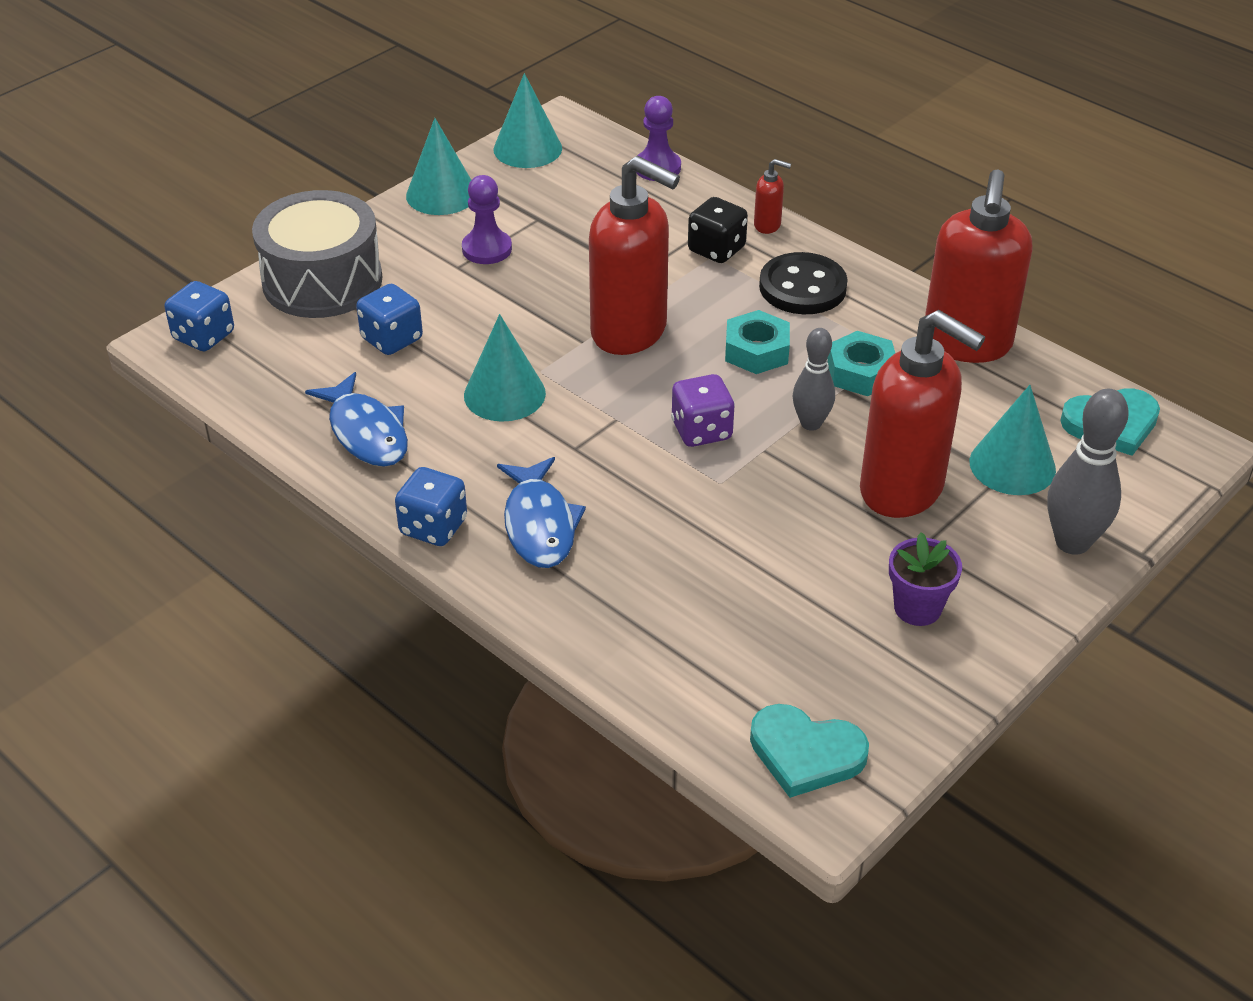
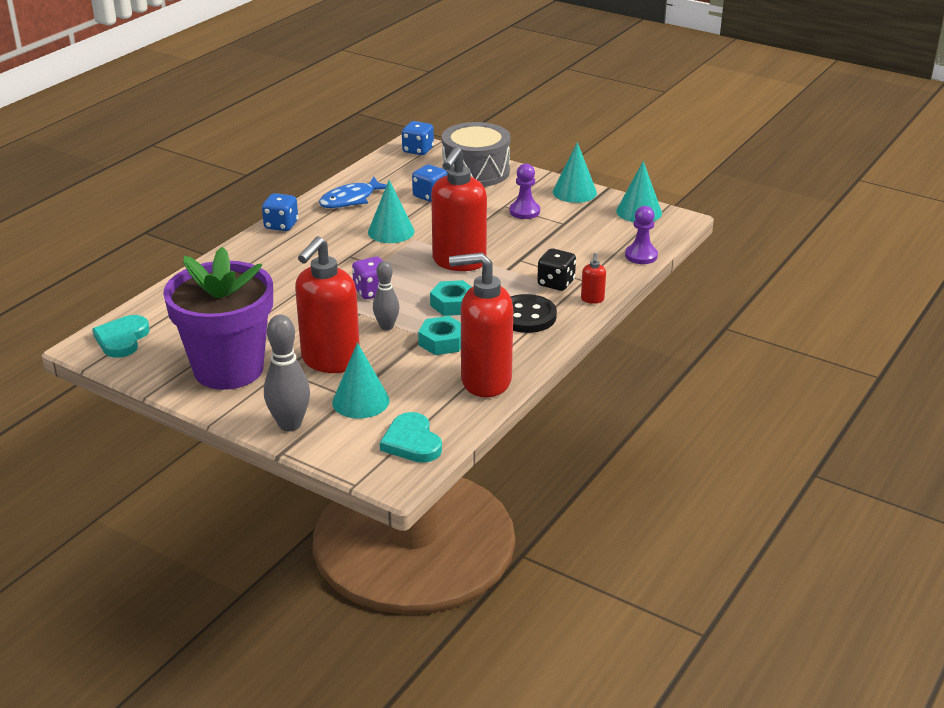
camera: 80 degrees right, 10 degrees down
blue fish [497,457,586,568] -> none
purple flower pot [889,532,962,626] -> purple flower pot [163,247,273,390], size x2.47

